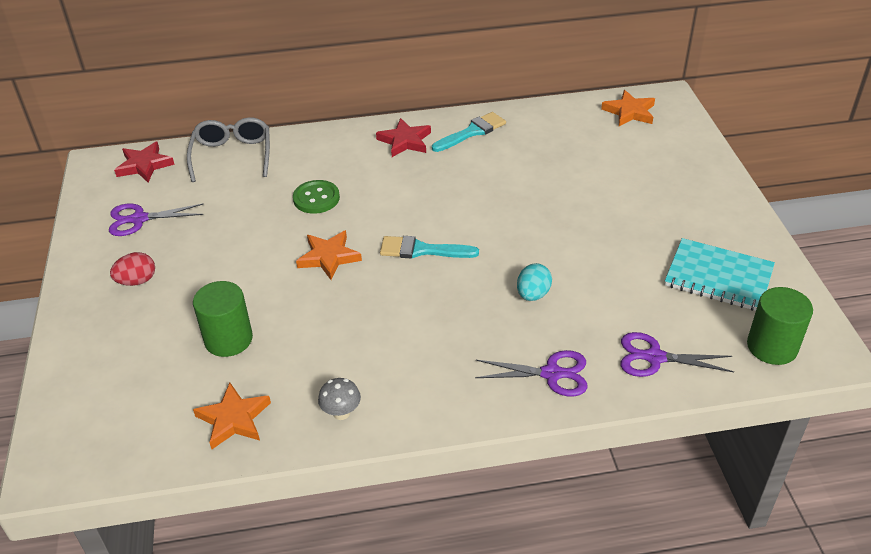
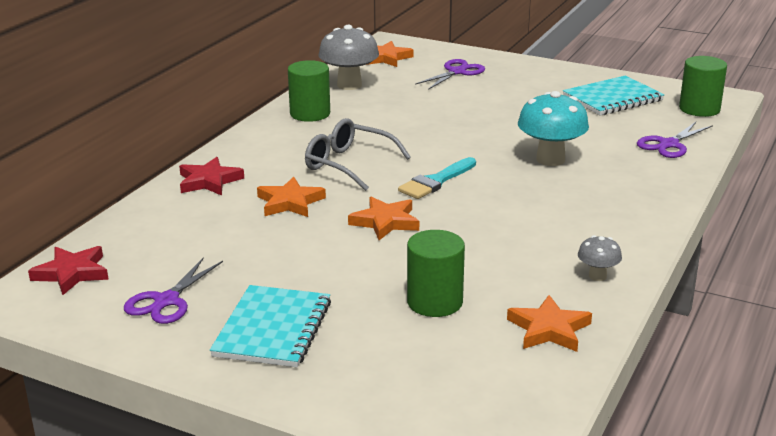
camera: 55 degrees left, 15 degrees down
red egg [110,252,155,286] -> turquoise notebook [210,285,331,367]
grey glasses [187,117,270,182] -> grey glasses moved to [305,118,411,191]
green button [293,180,340,214] -> orange star [257,177,326,217]
red star [376,118,431,157] -> red star moved to [179,157,244,196]
turquoise brush [432,112,506,152] -> green cylinder [288,60,330,122]
purple scissors [475,350,588,396] -> purple scissors moved to [415,59,485,90]
turquoise egg [517,263,552,301] -> turquoise mushroom [518,91,589,166]
none -> grey mushroom [318,25,379,90]

